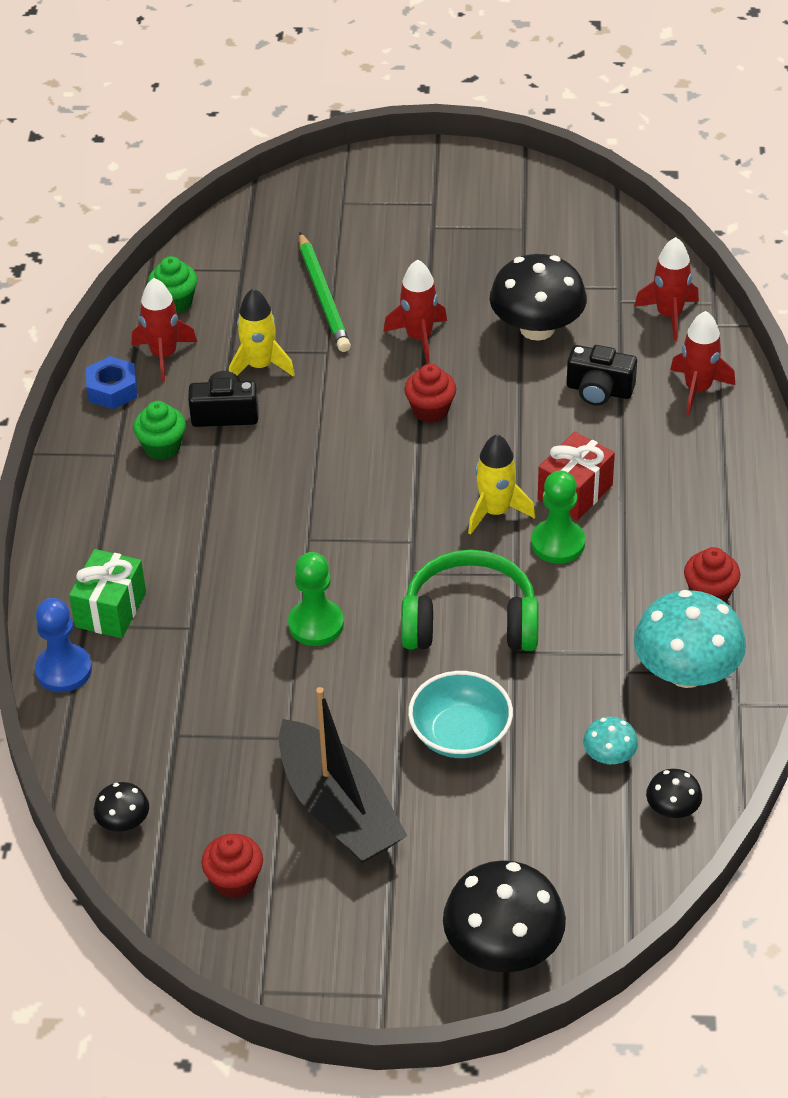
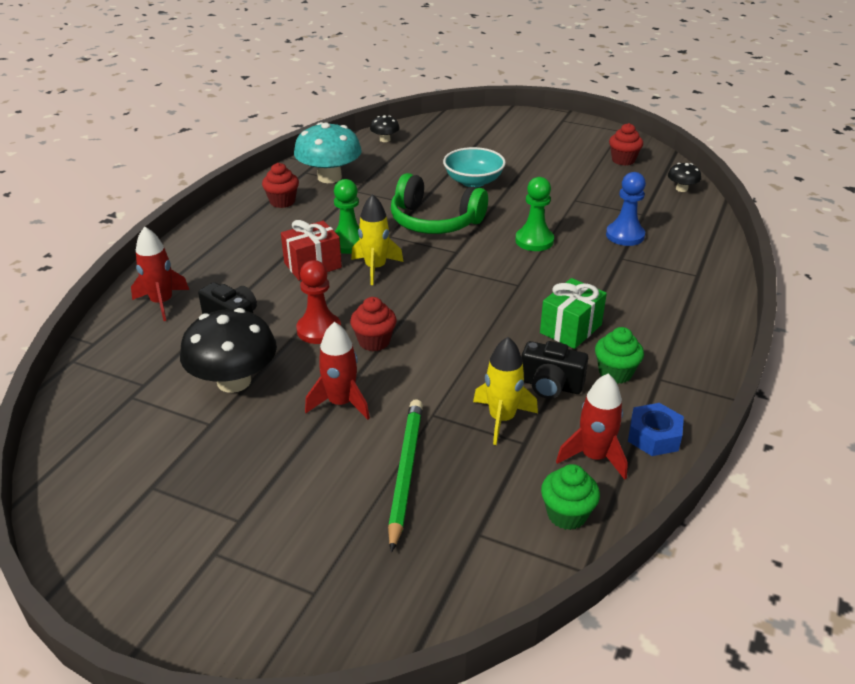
camera: 160 degrees left, 10 degrees down
blue pawn [35,598,92,692] -> blue pawn moved to [606,172,646,246]
green gift [69,549,146,638] -> green gift moved to [540,278,607,349]
black boat [279,687,407,863] -> none
black mushroom [443,860,566,972] -> none
turquoise mushroom [583,717,638,764] -> none
red rocket [634,237,699,341] -> none
none -> red pawn [296,260,341,344]

